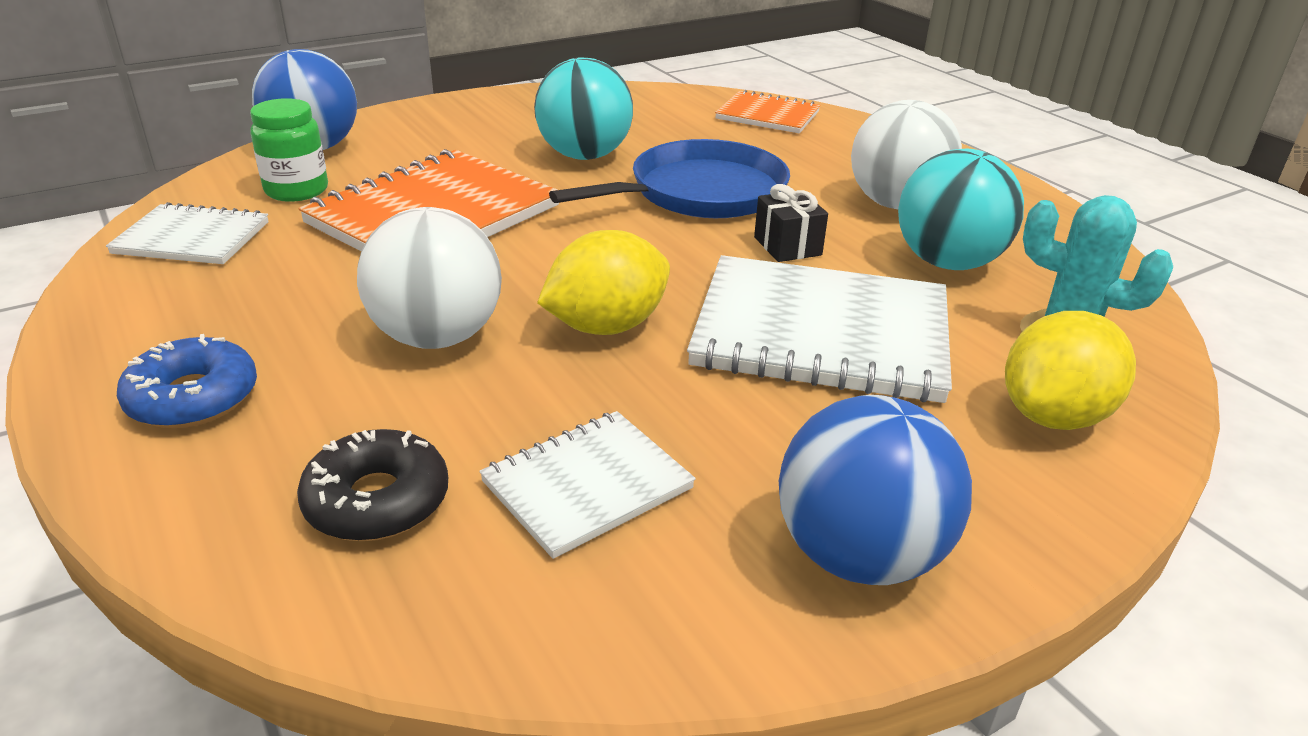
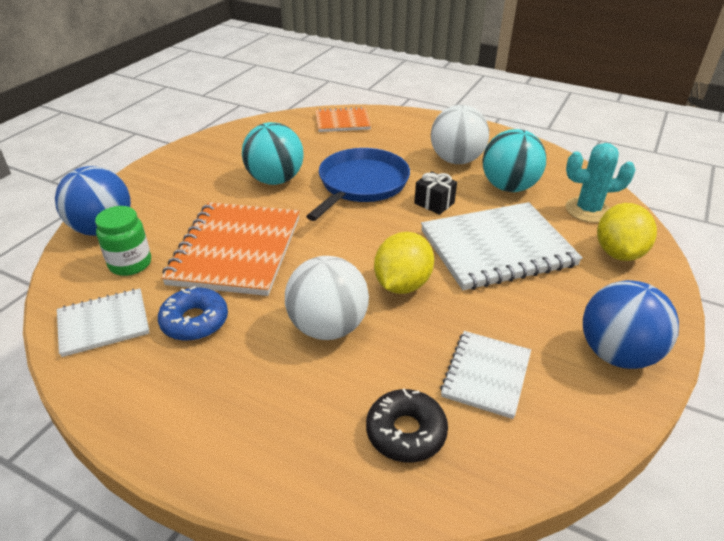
camera: 30 degrees left, 5 degrees up
blue donut [117,334,257,428] -> blue donut moved to [158,286,228,341]

